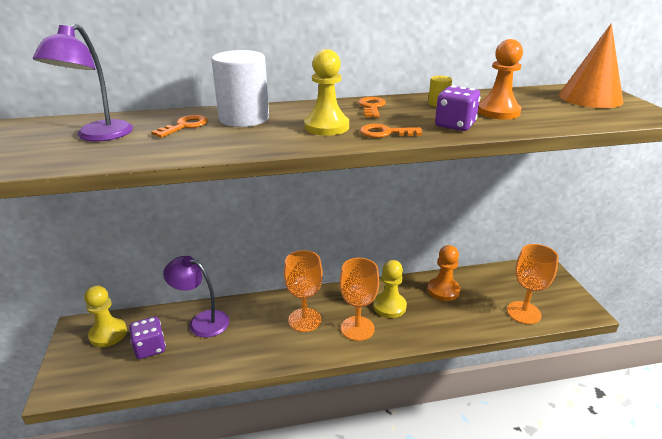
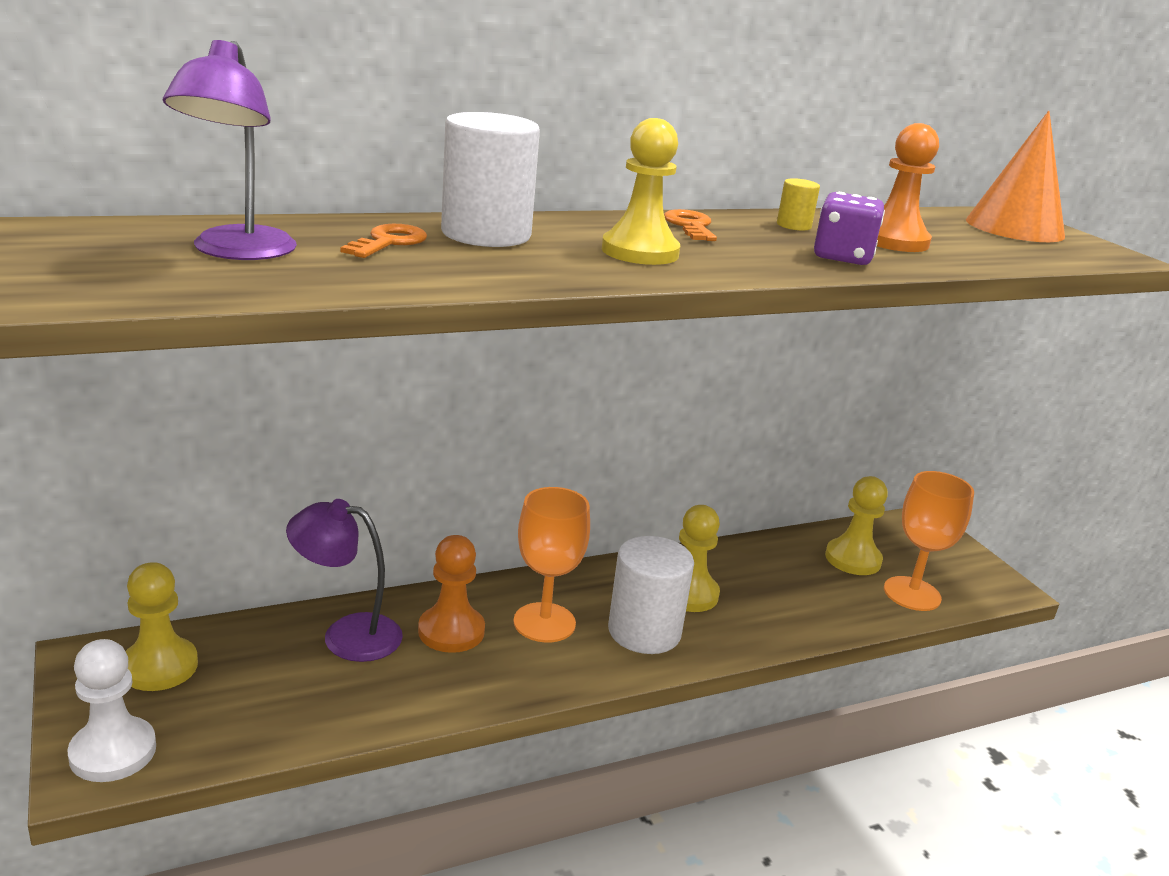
camera: 15 degrees left, 5 degrees down
purple dice [129,317,166,359] -> none
orange goblet [340,258,379,341] -> white cylinder [608,536,694,654]
orange key [360,124,422,138] -> none
orange pawn [428,245,460,301] -> orange pawn moved to [418,535,485,653]
none -> white pawn [67,639,156,782]
none -> yellow pawn [825,476,888,575]

